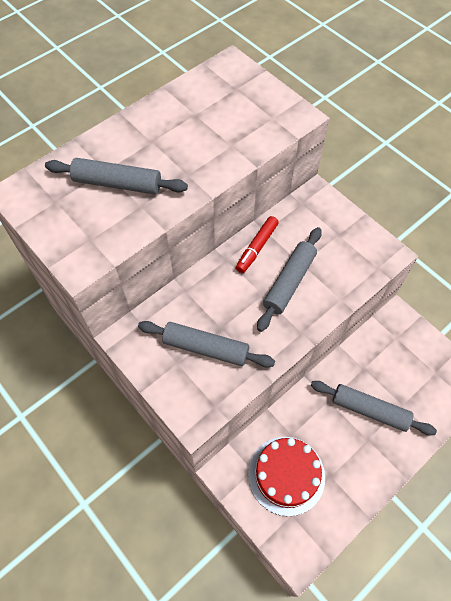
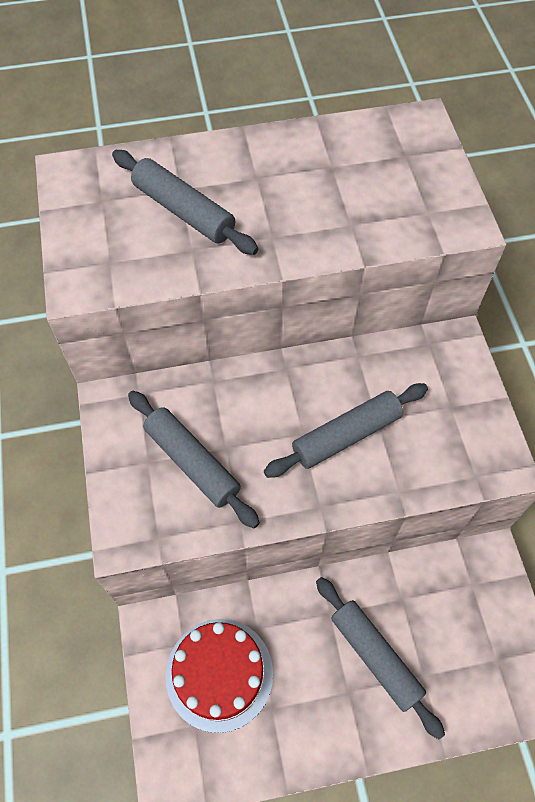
camera: 30 degrees right, 0 degrees up
red marker [236,216,279,273] -> none

